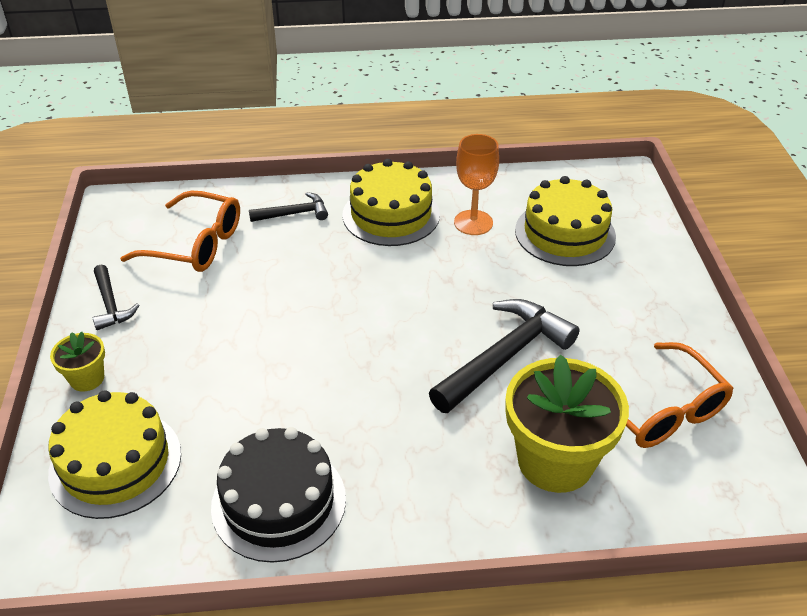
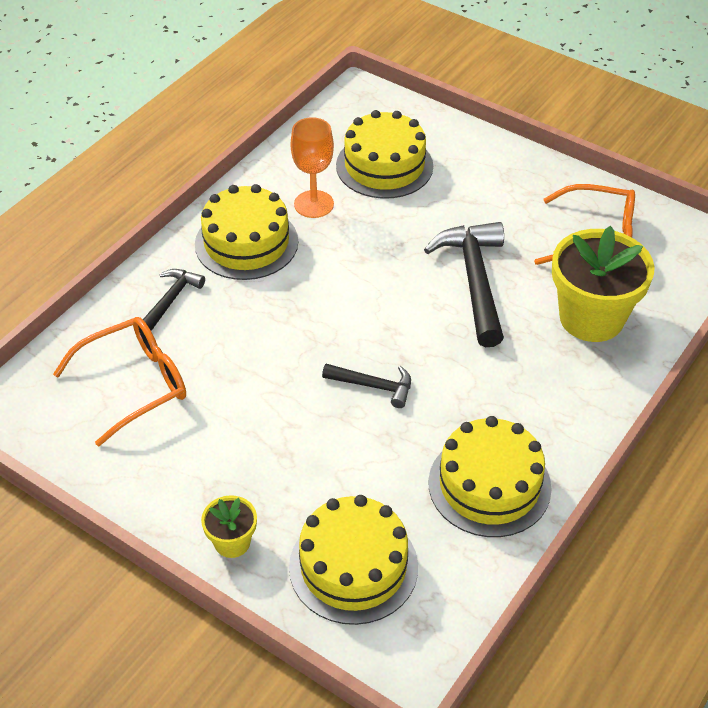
camera: 50 degrees left, 5 degrees up
black hammer [93,265,140,330] -> black hammer moved to [322,364,411,408]
black cake [211,427,346,563] -> yellow cake [428,416,552,537]

